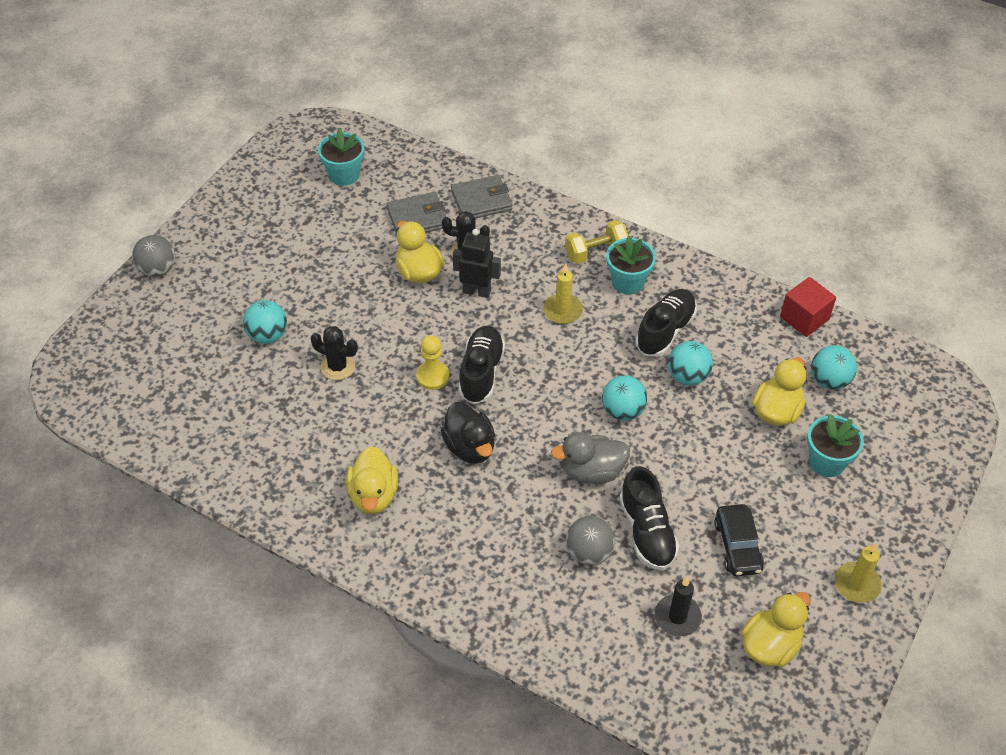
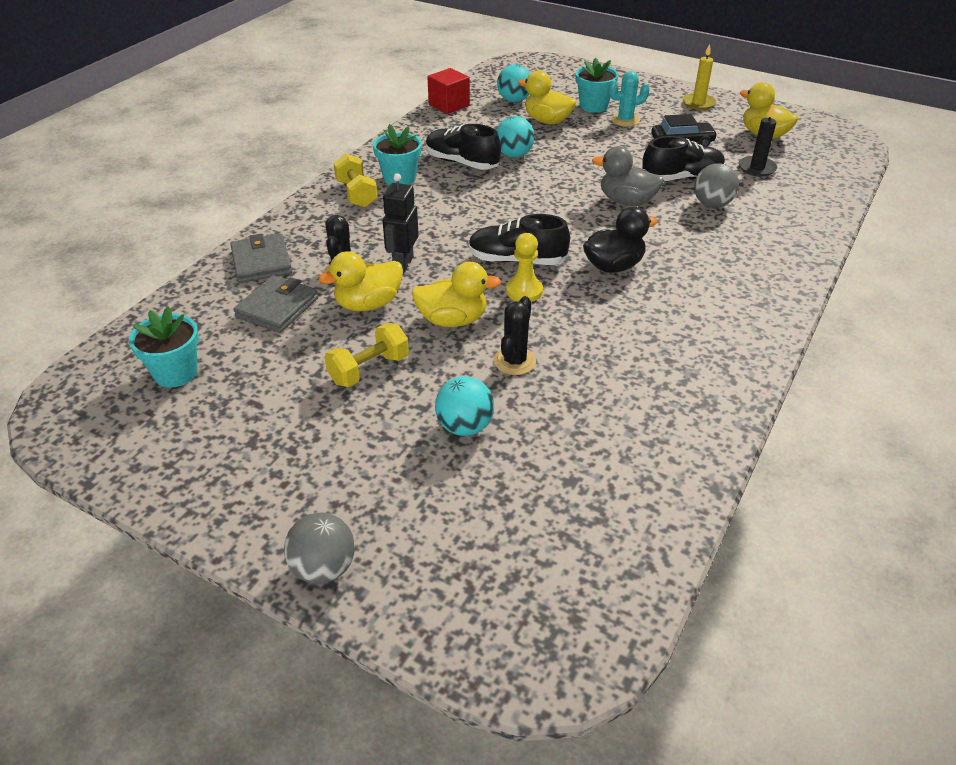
camera: 90 degrees left, 10 degrees down
yellow duck [346,446,398,514] -> yellow duck moved to [411,262,501,327]
grey wallet [387,192,446,234] -> grey wallet turned 45 degrees clockwise [233,275,318,333]
yellow candle [543,264,583,324] -> none
grey duck [551,432,630,484] -> grey duck turned 120 degrees clockwise [592,146,664,206]
turquoise ball [602,375,647,421] -> none
none -> yellow dumbbell [325,323,409,387]
none -> turquoise cactus [609,71,650,127]

